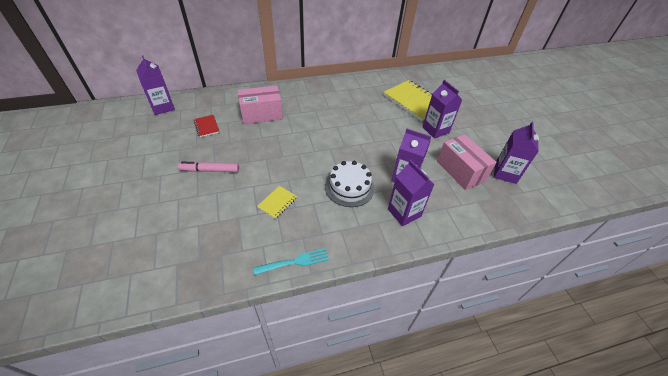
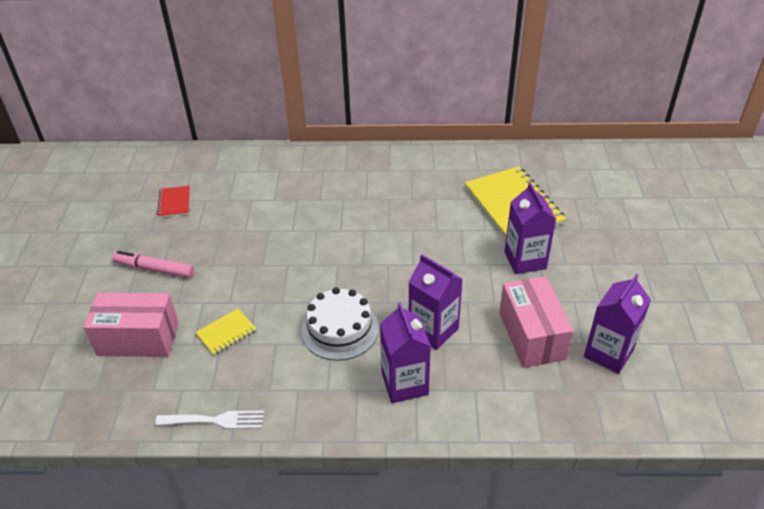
camera: 20 degrees right, 5 degrees down
purple carton [136,55,175,115] -> none
pink box [238,86,283,124] -> pink box moved to [84,293,179,357]
turquoise fork [253,248,329,275] -> white fork [155,410,264,429]

